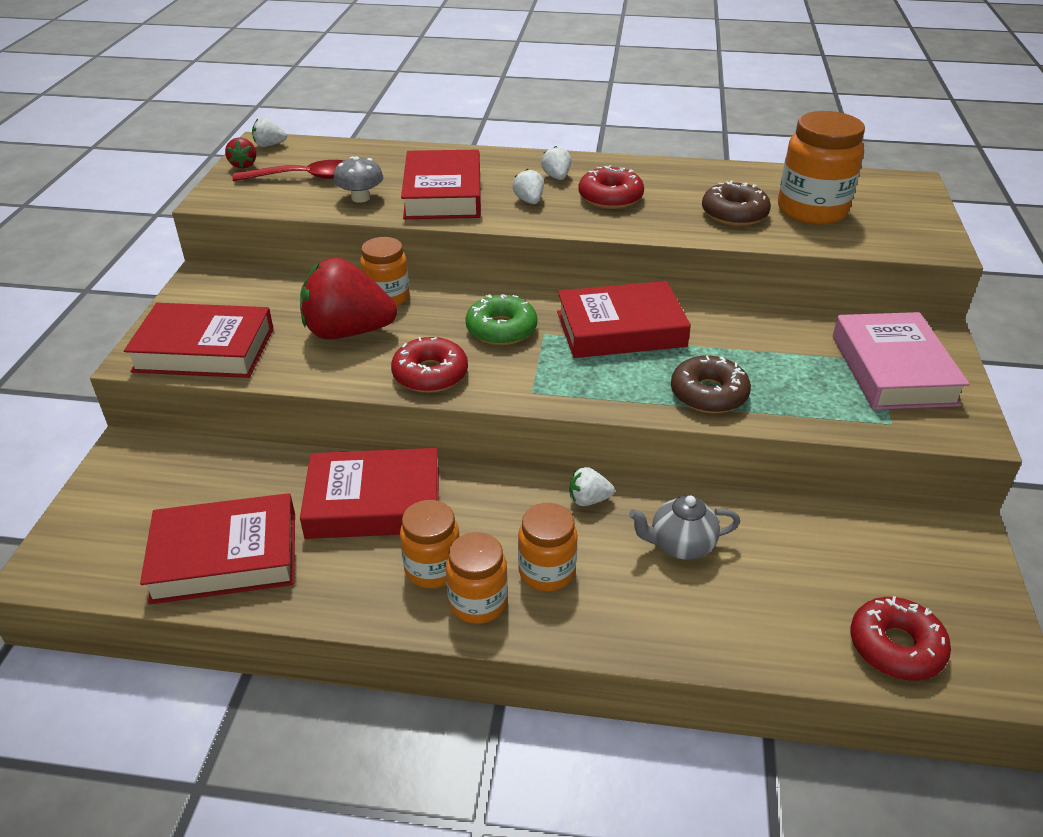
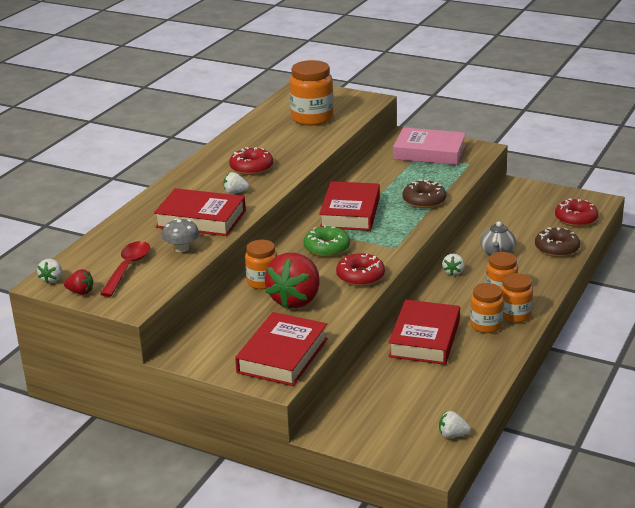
camera: 70 degrees left, 10 degrees down
red book [140,493,295,604] -> none
white strawberry [541,146,571,180] -> white strawberry moved to [439,411,471,438]
brown donut [702,181,771,226] -> brown donut moved to [535,227,580,257]

